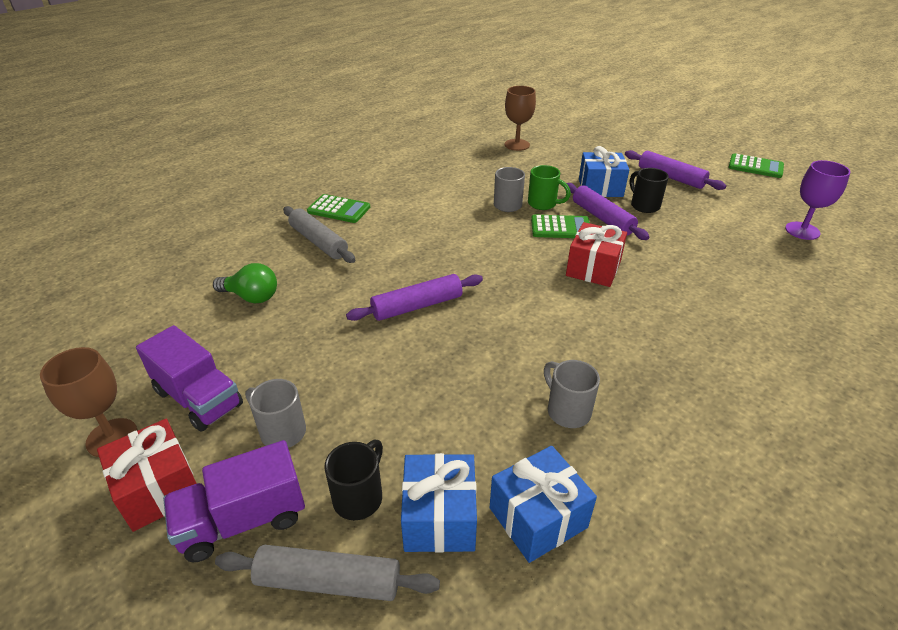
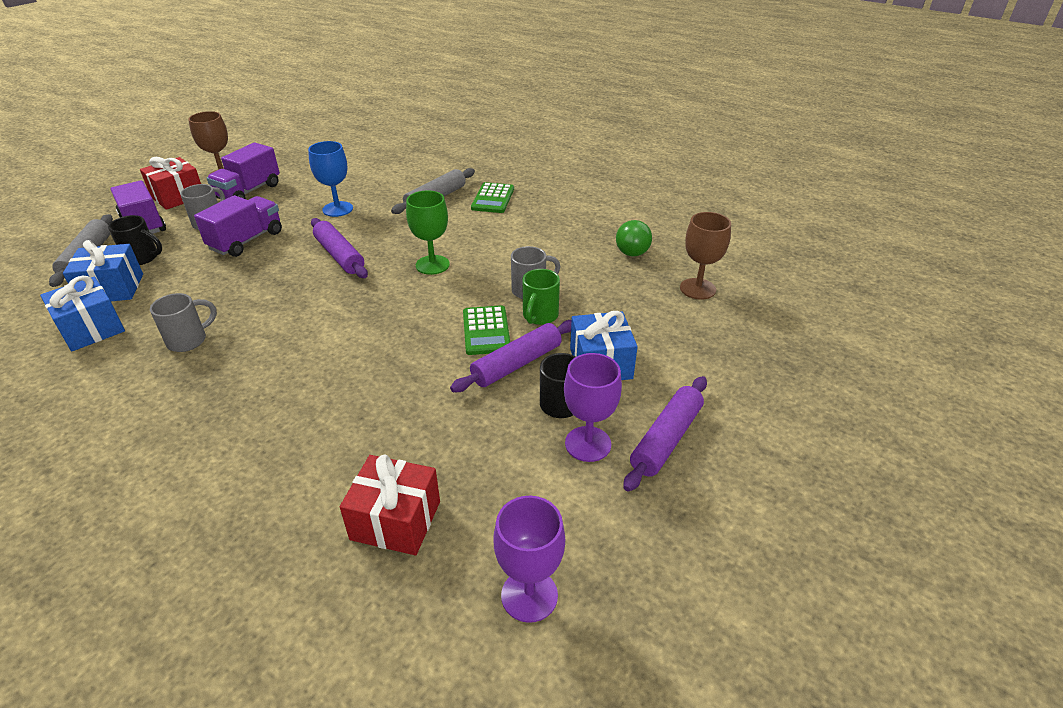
camera: 80 degrees right, 0 degrees up
green light bulb [213,263,277,303] -> green light bulb moved to [616,220,652,256]
red gift [566,222,627,287] -> red gift moved to [340,454,440,555]
green calculator [728,153,784,178] -> none
none -> purple truck [194,195,282,257]
none -> blue goblet [308,141,353,217]
none -> green goblet [406,190,450,275]
none -> purple goblet [564,353,622,462]

